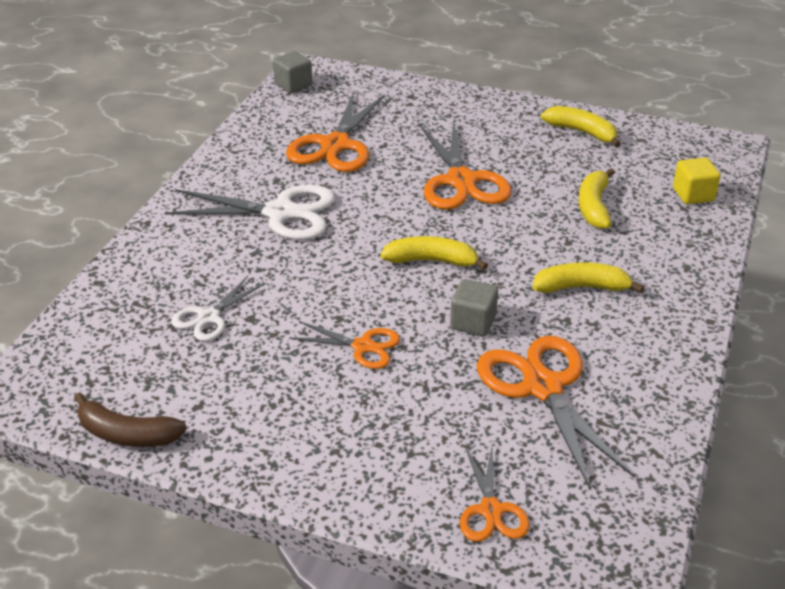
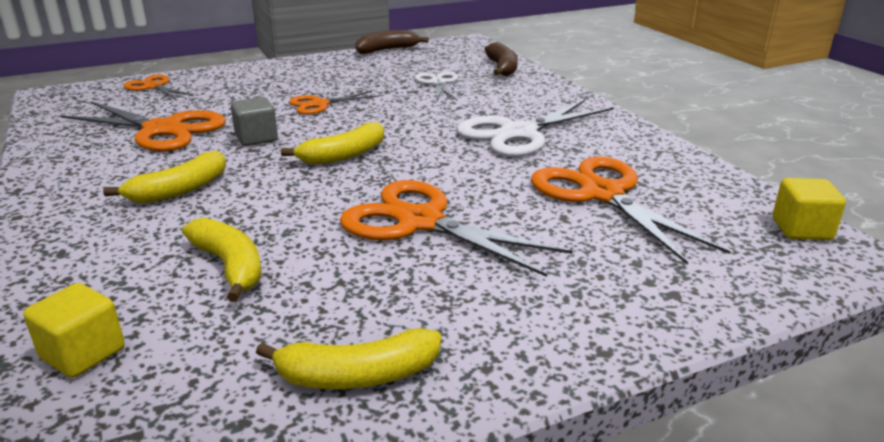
camera: 135 degrees right, 10 degrees down
grey cube [273,51,312,93] -> yellow cube [773,178,846,240]
none -> brown banana [484,42,518,76]

